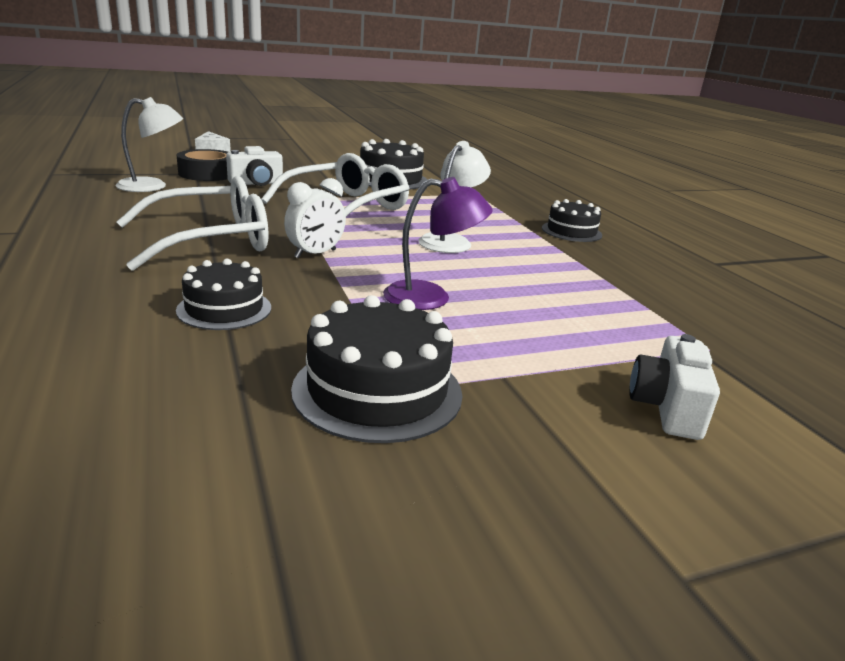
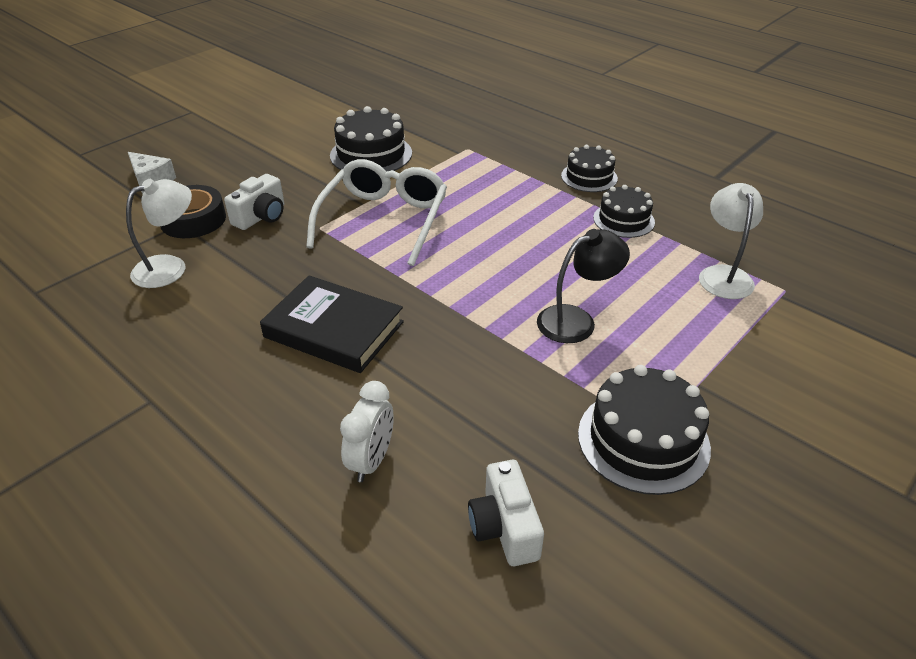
camera: 25 degrees left, 15 degrees up
white glasses [116,176,268,271] -> black book [260,275,404,373]
black cake [176,259,271,330] -> black cake moved to [593,185,655,238]
white clock [284,178,346,258] -> white clock moved to [340,381,393,482]
purple lamp [383,177,493,310] -> black lamp [537,229,630,343]
white lamp [418,141,491,253] -> white lamp moved to [699,183,763,299]
white camera [629,334,720,440] -> white camera moved to [468,460,544,566]

